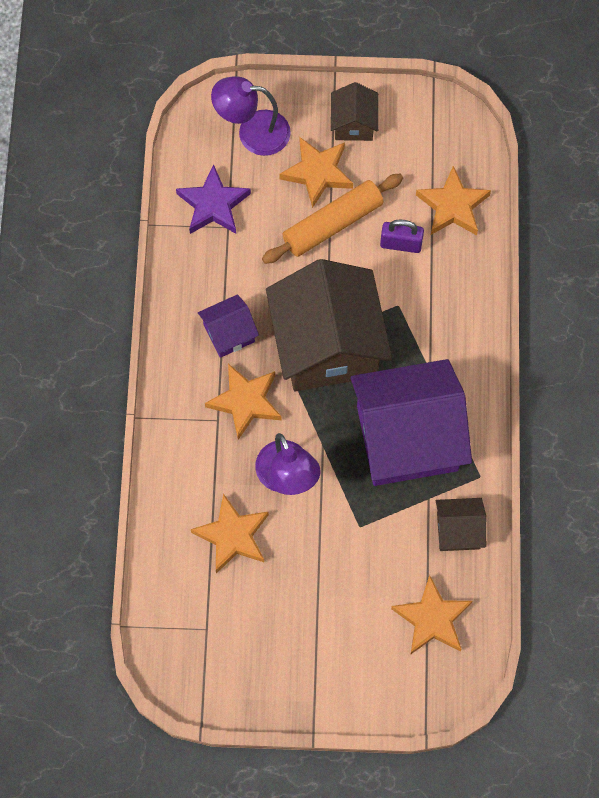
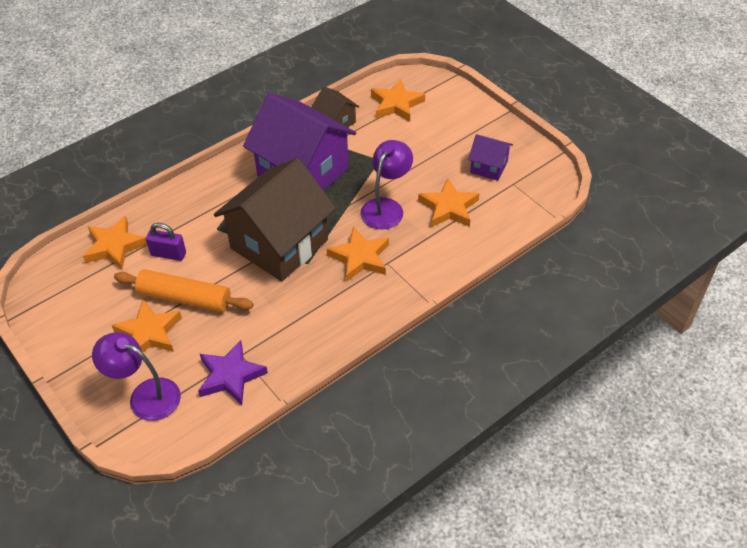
camera: 130 degrees left, 20 degrees down
purple house [198,294,259,358] -> purple house moved to [468,134,513,181]
purple lamp [211,76,291,156] -> purple lamp turned 150 degrees clockwise [92,332,181,421]
brown house [331,82,378,141] -> none
purple padlock [380,220,424,253] -> purple padlock turned 45 degrees counterclockwise [146,223,186,261]

